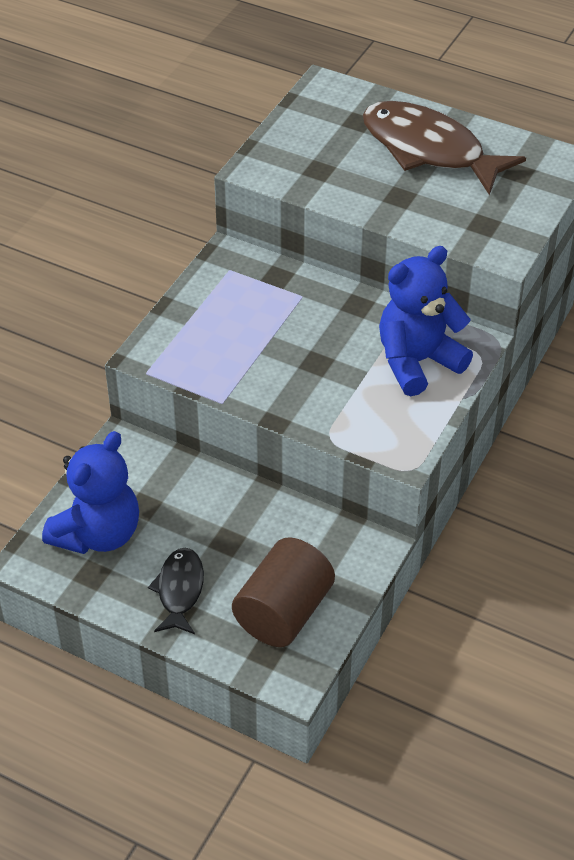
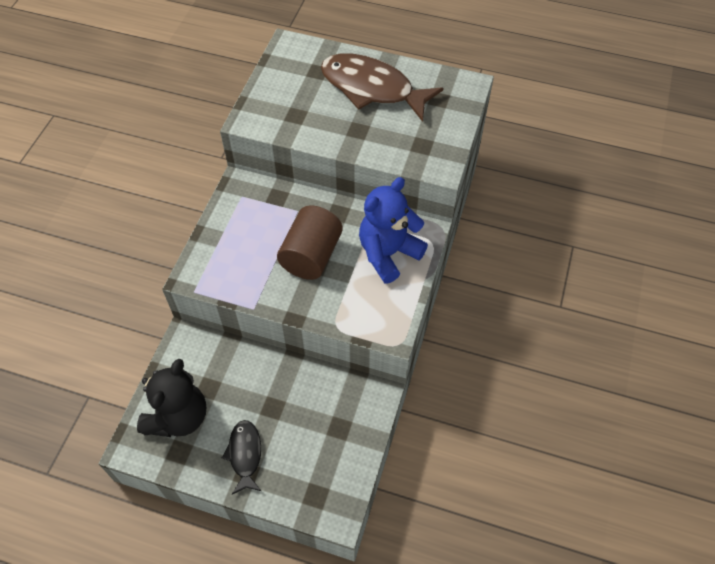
camera: 10 degrees left, 10 degrees up
blue teddy bear [42,431,139,554] -> black teddy bear [137,359,206,437]
brown cylinder [232,537,335,647] -> brown cylinder moved to [277,206,343,280]

